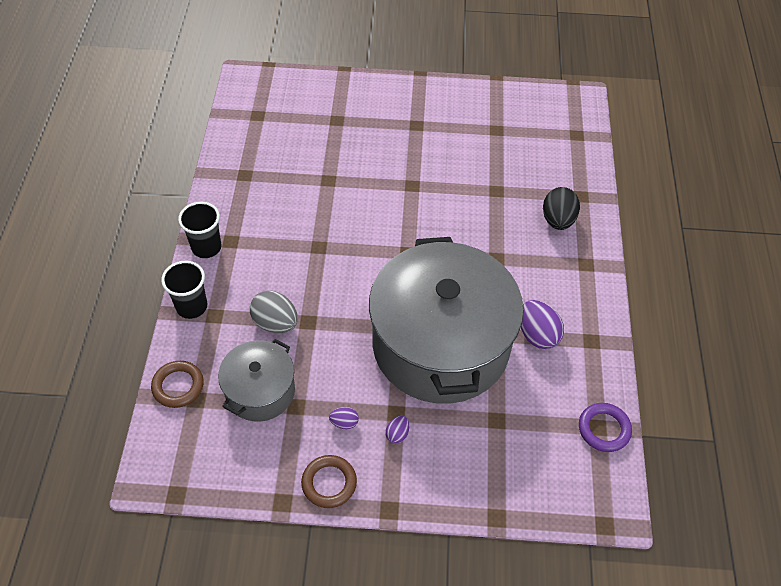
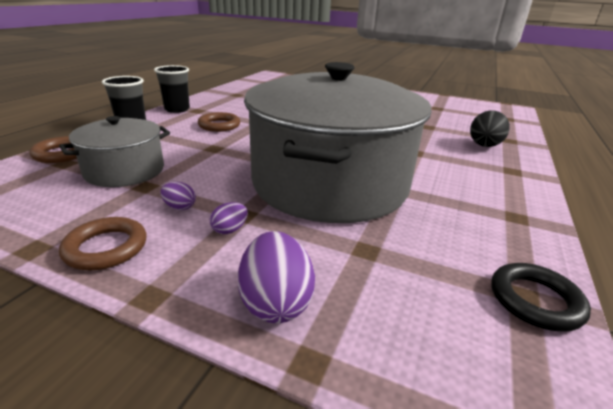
camera: 20 degrees right, 25 degrees down
grey egg [250,291,298,333] -> none
purple egg [521,300,564,349] -> purple egg moved to [238,231,315,323]
purple ring [579,403,632,452] -> black ring [491,263,591,332]
none -> brown ring [198,112,240,132]

